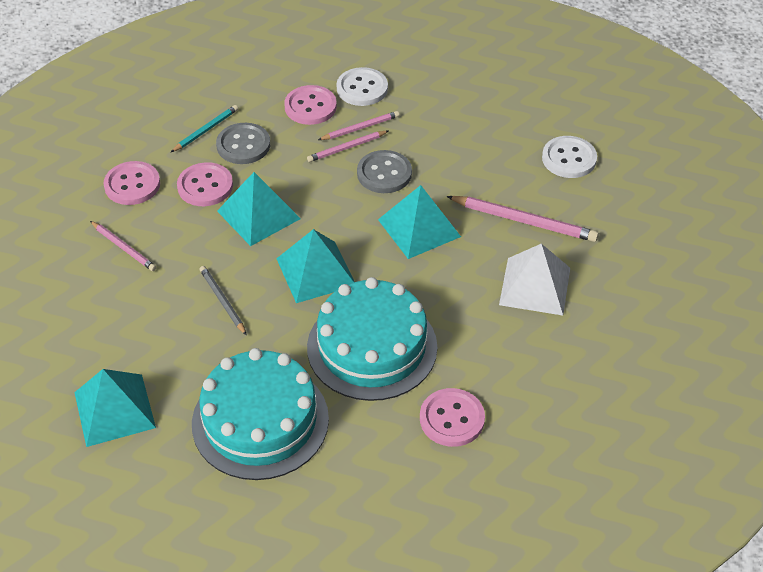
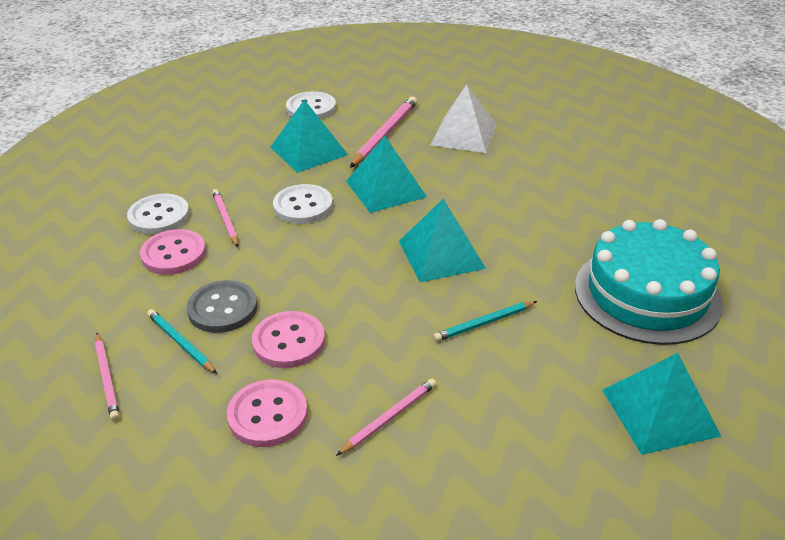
camera: 85 degrees left, 10 degrees down
grey pencil [200,266,246,335] -> turquoise pencil [433,301,537,342]
turquoise pyramid [217,172,301,246] -> turquoise pyramid moved to [270,100,348,173]
pink pencil [307,131,388,162] -> pink pencil moved to [95,333,120,421]
turquoise cake [307,277,437,401] -> none
grey button [357,150,412,193] -> white button [273,184,333,224]
pink button [420,388,485,447] -> none

